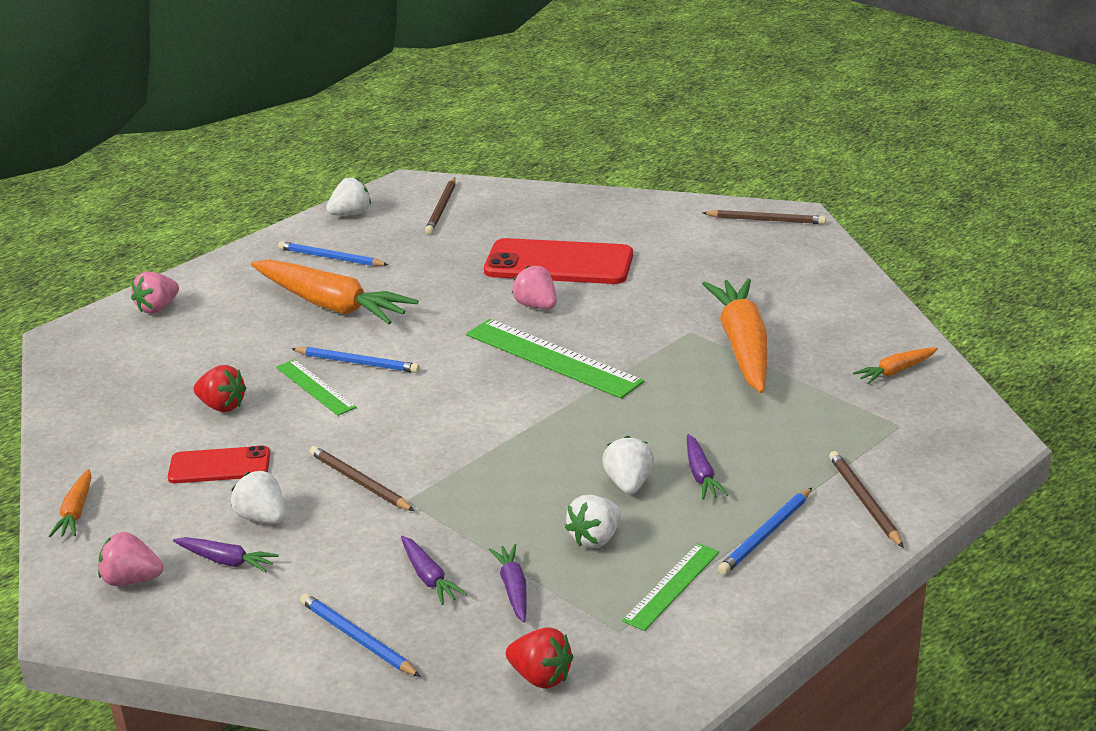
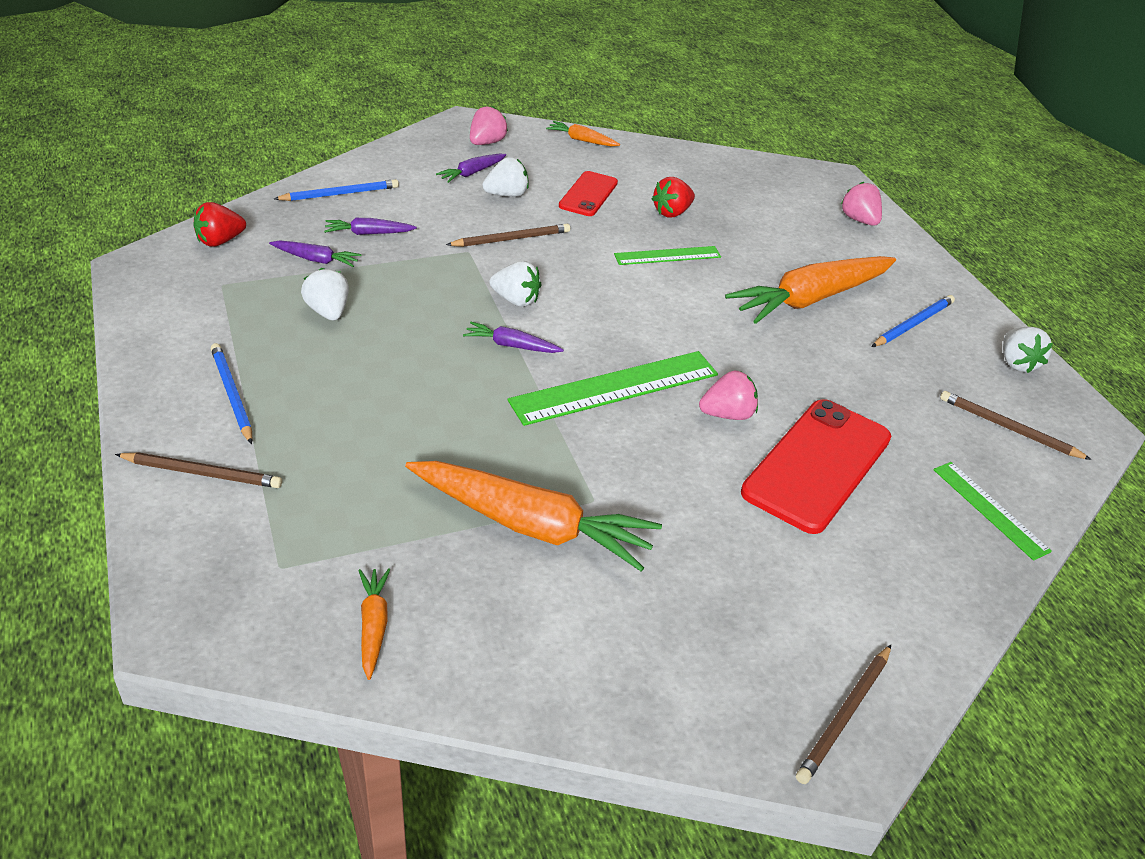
camera: 110 degrees right, 10 degrees up
blue pencil [292,347,420,373] -> none
white strawberry [602,436,654,494] -> white strawberry moved to [490,261,542,307]
green ruler [622,543,719,631] -> green ruler moved to [933,462,1052,561]
purple carrot [687,434,728,500] -> purple carrot moved to [463,322,564,353]

